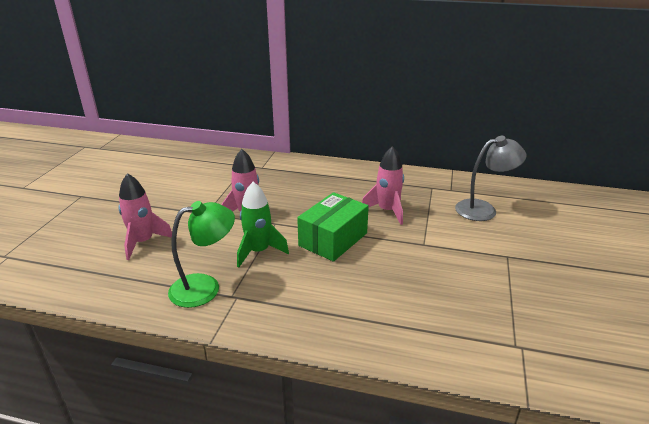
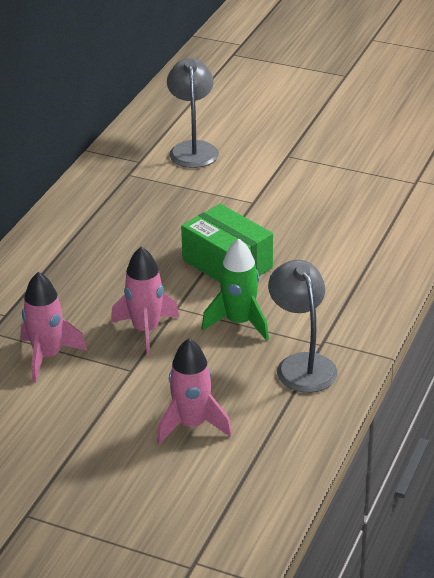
camera: 80 degrees left, 5 degrees up
green lamp [168,201,235,308] -> grey lamp [268,260,338,393]
pink rocket [362,146,404,225] -> pink rocket moved to [21,272,87,383]

